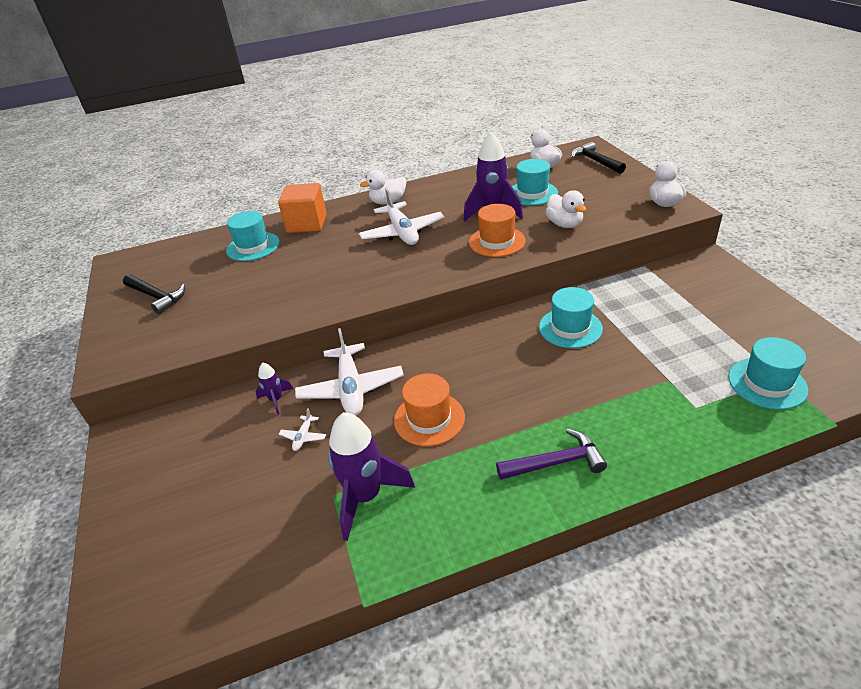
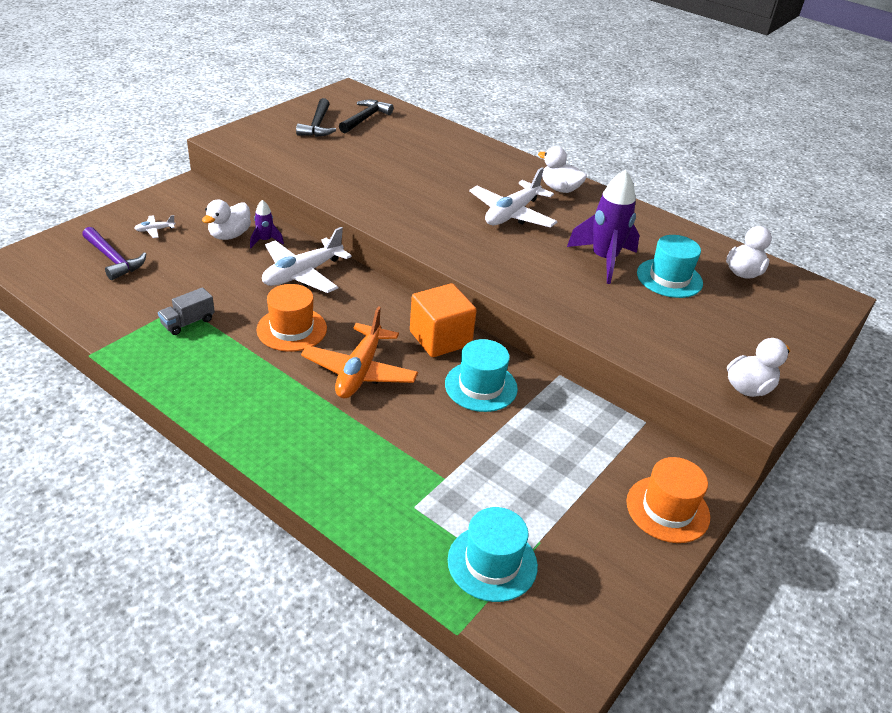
camera: 50 degrees right, 0 degrees up
turquoise hat [226,211,280,261] -> none
orange cube [278,183,327,233] -> orange cube moved to [410,283,477,357]
white plane [279,408,326,451] -> white plane moved to [134,215,175,238]
purple rocket [328,412,415,541] -> grey truck [158,287,215,335]
orange hat [469,204,526,257] -> orange hat moved to [626,457,710,543]
purple hammer [496,428,607,480] -> purple hammer moved to [82,227,146,280]
white duck [545,190,586,228] -> white duck moved to [202,200,251,240]
black hammer [571,142,626,174] -> black hammer moved to [339,100,393,133]
none -> orange plane [301,306,418,398]

